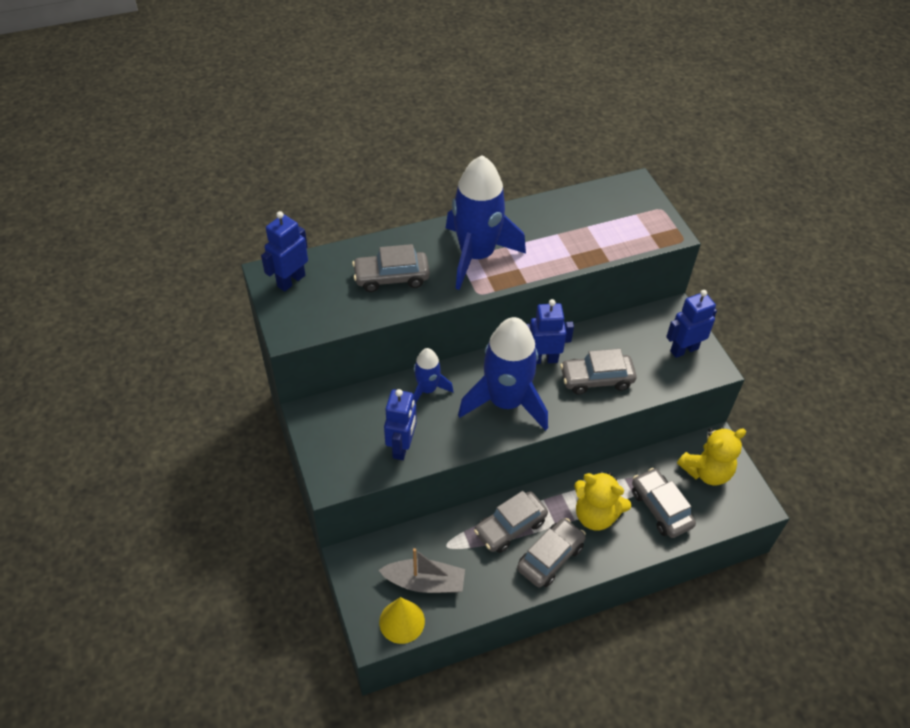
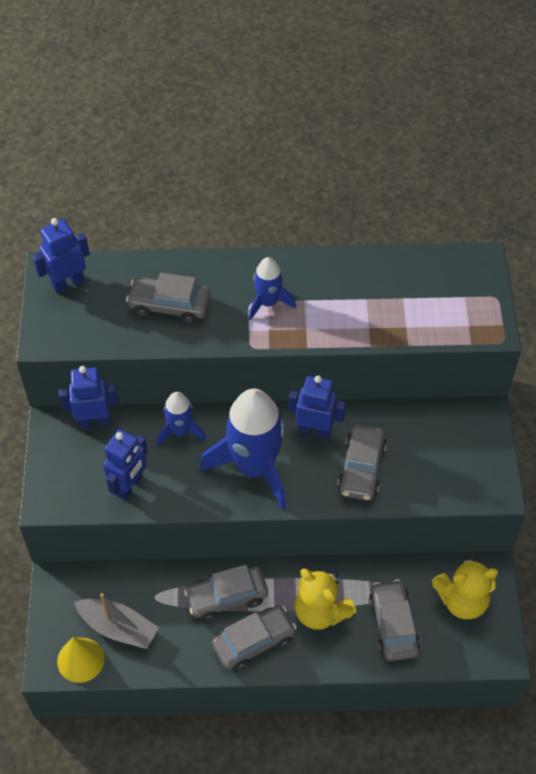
camera: 20 degrees right, 5 degrees up
blue rocket [446,155,526,290] -> blue rocket [249,257,296,321], size x0.51
grey car [560,349,637,395] -> grey car turned 90 degrees counterclockwise [337,425,387,501]
blue robot [666,290,717,358] -> blue robot moved to [59,366,119,428]

